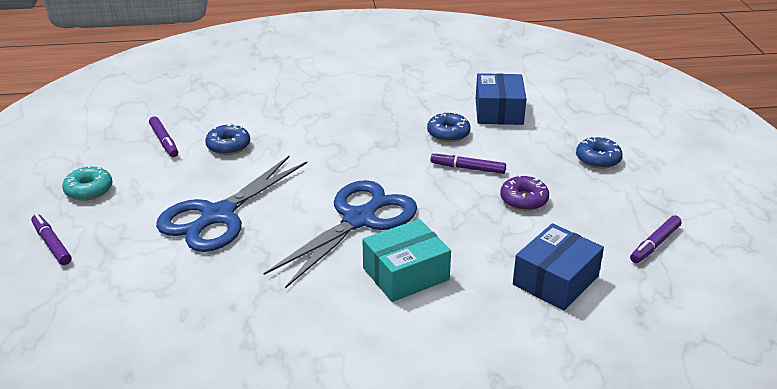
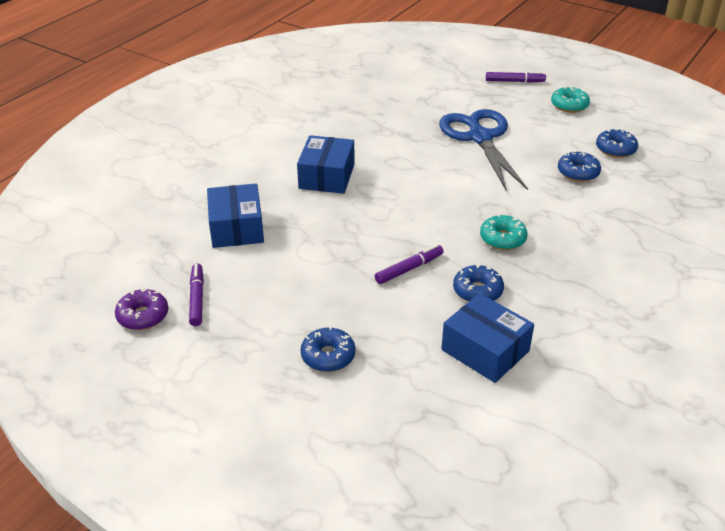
camera: 130 degrees right, 5 degrees up
purple marker [149,116,178,157] -> blue donut [596,128,638,158]
blue scissors [263,180,417,289] -> none
turquoise box [362,219,451,302] -> blue box [297,135,354,194]
purple donut [500,175,549,211] -> purple donut moved to [115,288,168,330]
none -> turquoise donut [480,214,528,250]

